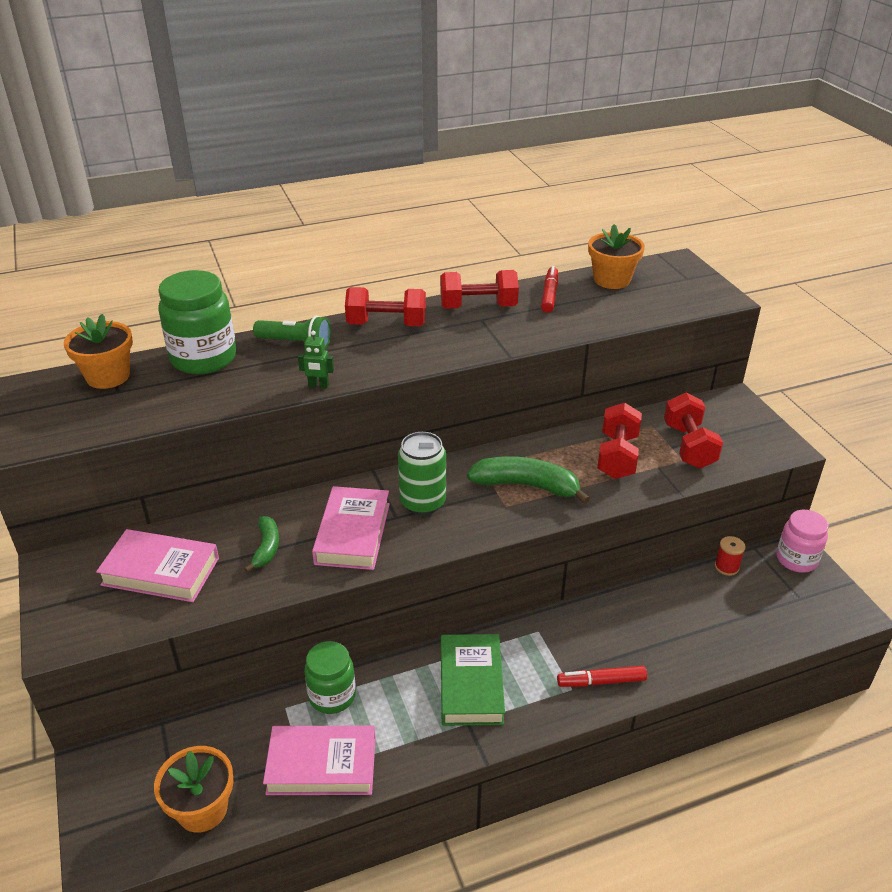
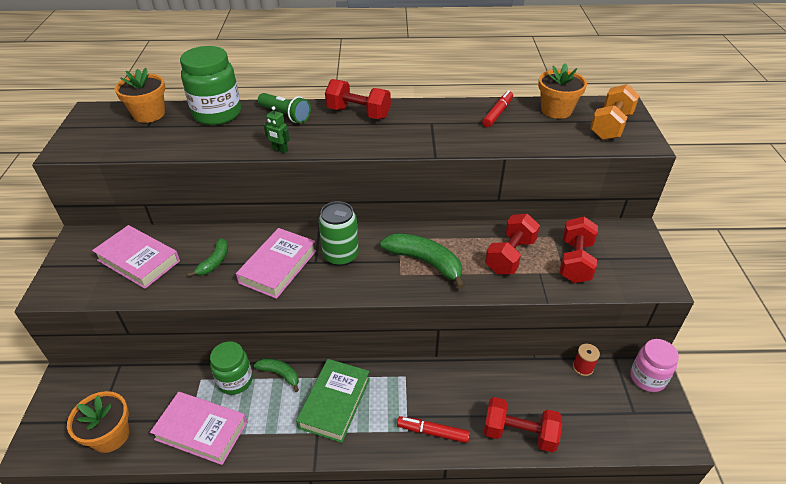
camera: 20 degrees right, 5 degrees up
red dumbbell [440,270,519,309] -> red dumbbell moved to [484,397,562,453]
none -> green banana [254,358,299,392]
none -> orange dumbbell [590,84,640,140]

